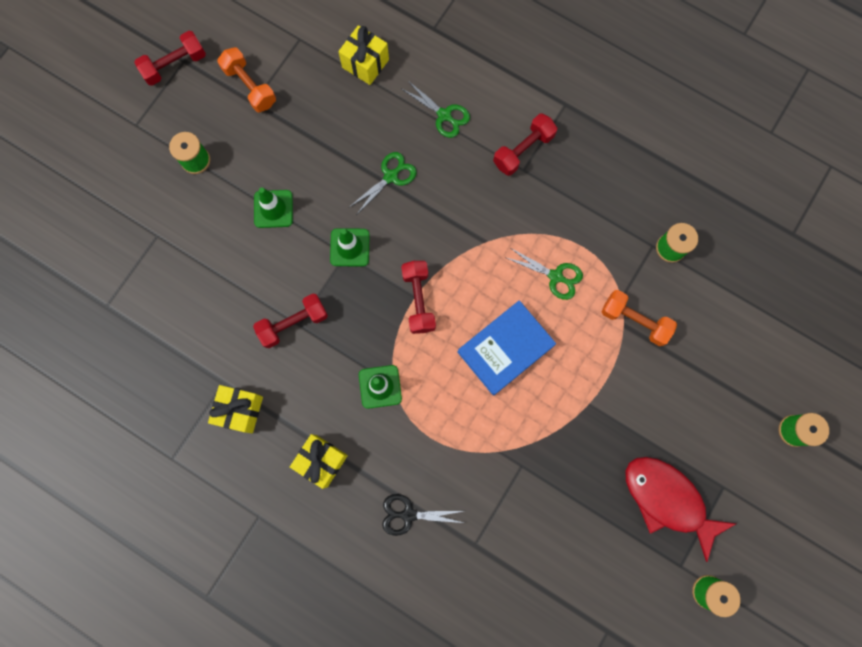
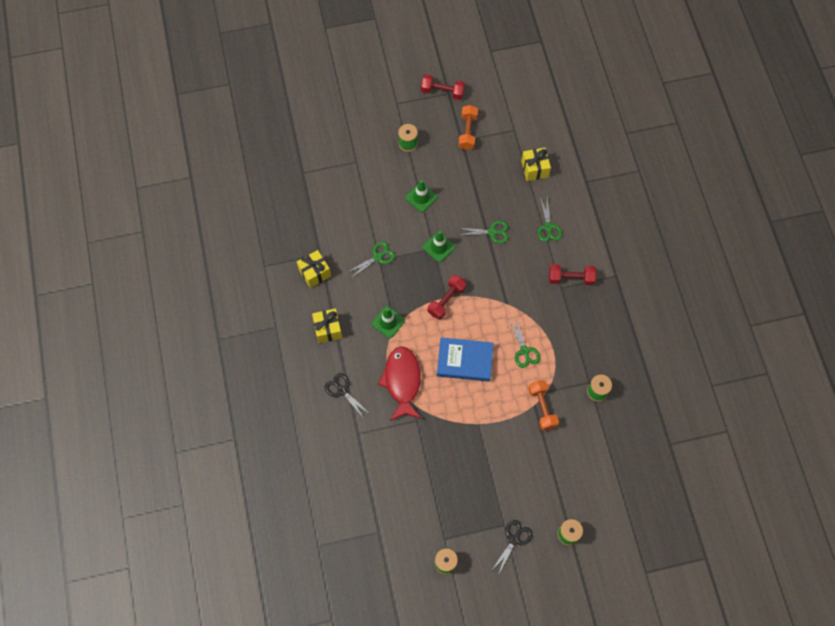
camera: 45 degrees right, 10 degrees down
red dumbbell [253,293,328,348] -> green scissors [347,242,395,279]
red fish [625,457,736,562] -> red fish moved to [378,346,422,421]
none -> black scissors [492,520,533,575]

